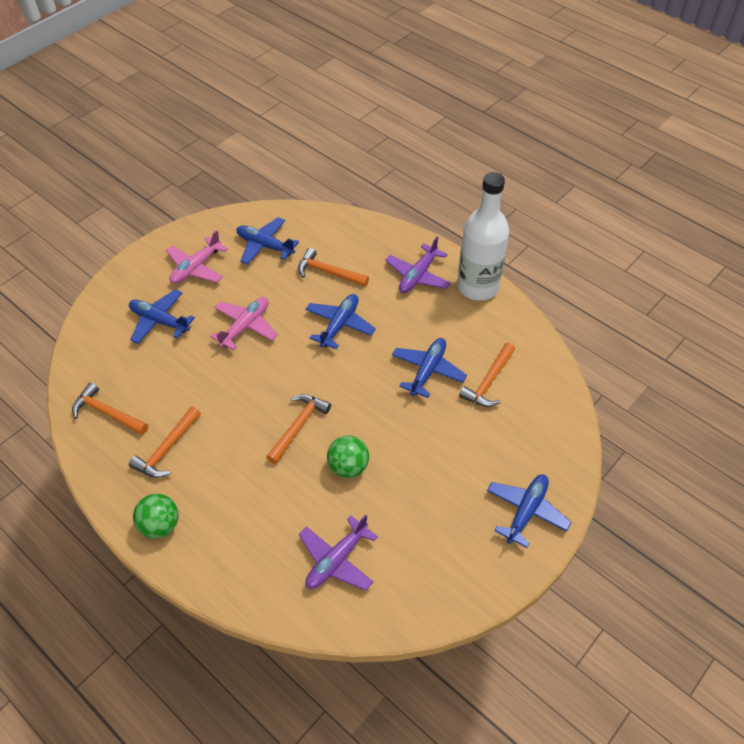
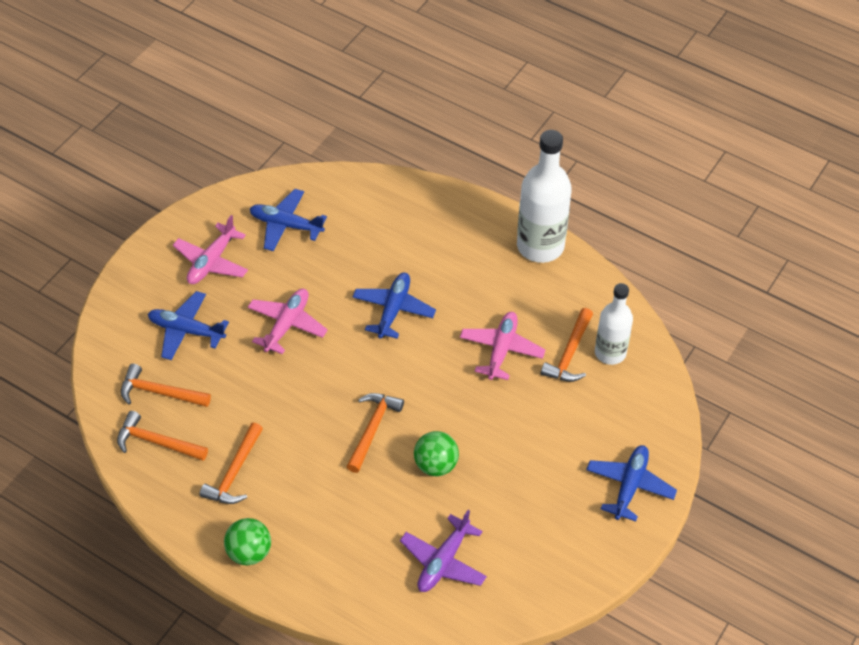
camera: 10 degrees left, 0 degrees up
orange hammer [298,248,369,287] -> orange hammer moved to [121,364,211,407]
purple plane [385,236,451,293] -> none
blue plane [392,338,467,398] -> pink plane [460,312,546,380]
none -> white bottle [595,283,633,365]

